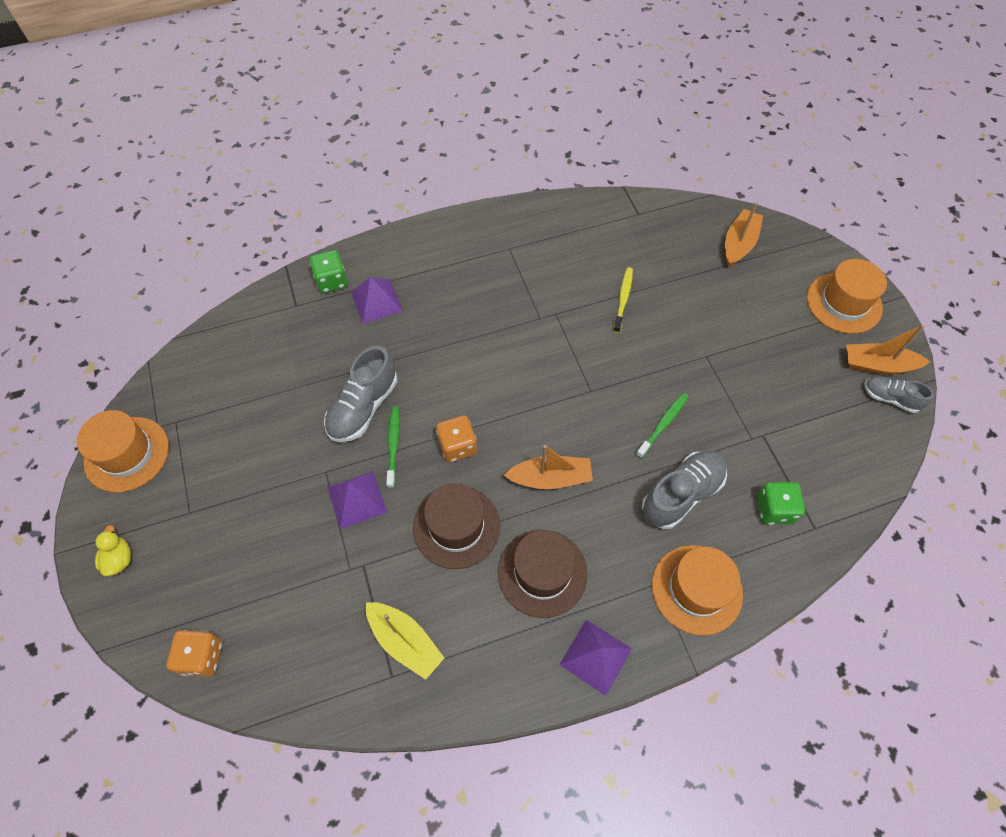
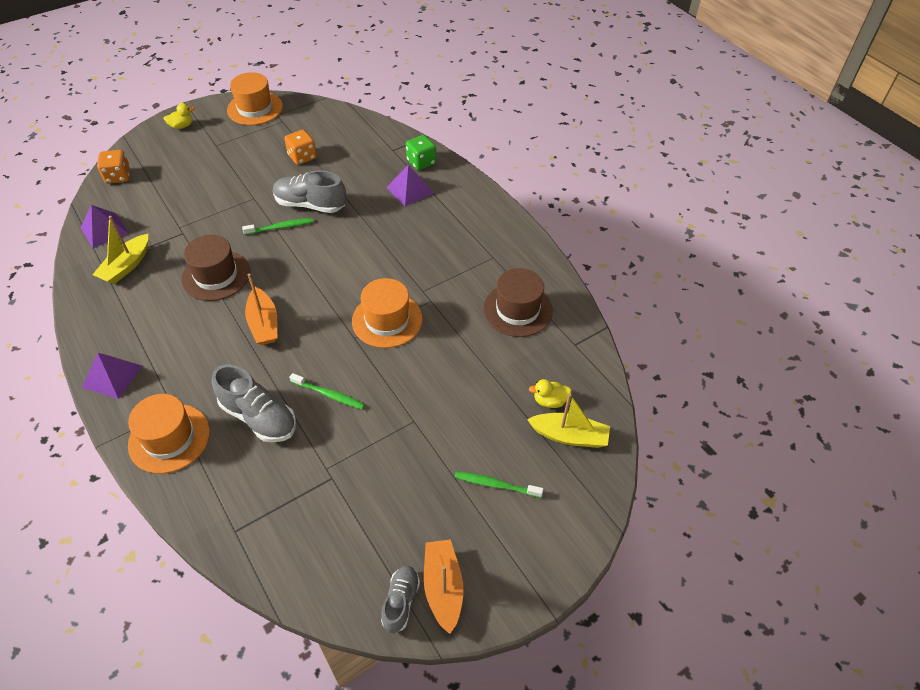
camera: 75 degrees right, 10 degrees down
purple pyramid [327,471,387,530] -> purple pyramid moved to [80,205,129,248]
orange dice [436,415,477,463] -> orange dice moved to [284,130,317,165]
brown hat [498,529,587,618] -> brown hat moved to [483,268,553,337]
yellow toothbrush [613,267,633,333] -> none
orange boat [725,202,763,267] -> yellow boat [527,394,610,448]
green dice [757,482,805,525] -> none
orange hat [807,259,887,334] -> orange hat moved to [352,278,423,348]
none -> green toothbrush [454,471,543,498]
none -> yellow duck [529,379,572,408]

